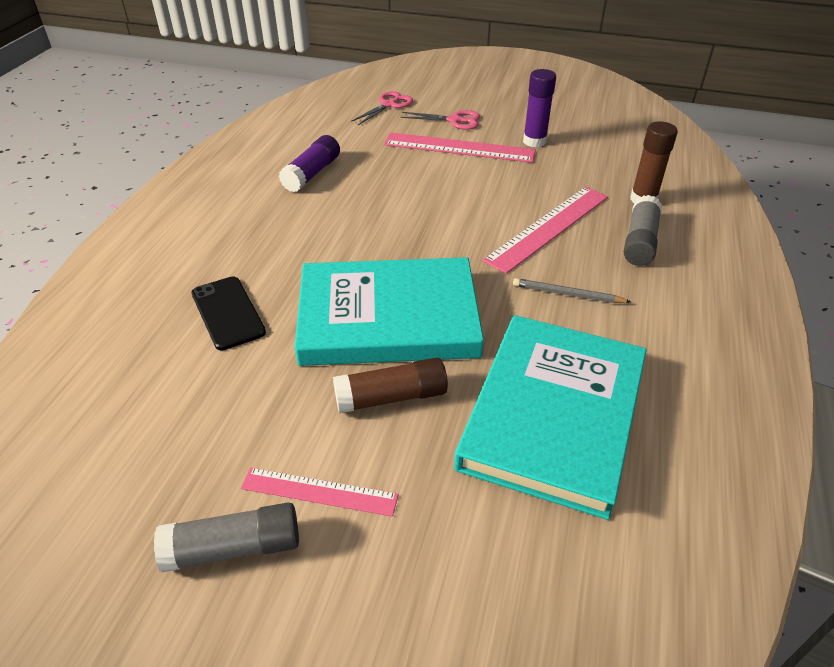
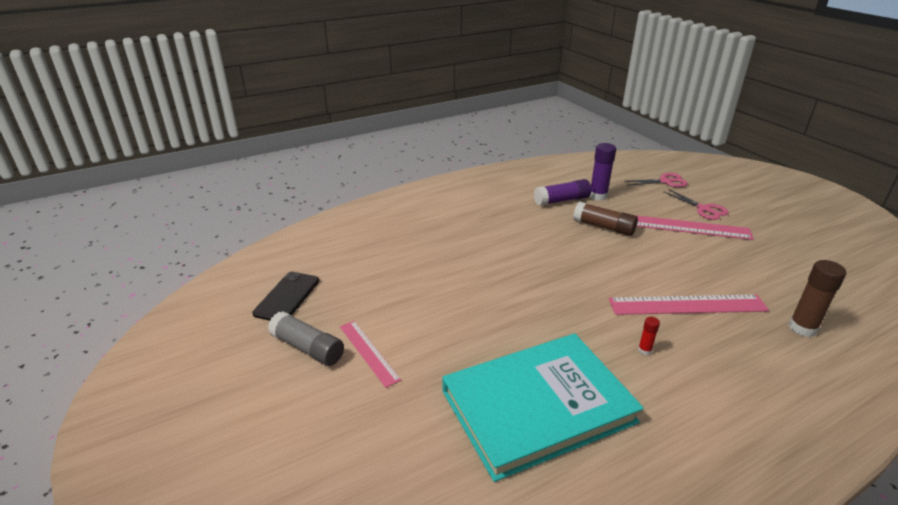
camera: 45 degrees right, 10 degrees down
black phone [191,277,266,350] -> black phone moved to [252,272,319,321]
turquoise book [295,257,484,366] -> none
brown glue stick [333,357,448,413] -> brown glue stick moved to [573,202,638,236]
pink ruler [384,132,536,163] -> pink ruler turned 45 degrees counterclockwise [635,215,754,240]
grey pencil [513,278,631,303] -> red glue stick [638,317,660,355]
purple glue stick [523,69,556,148] -> purple glue stick moved to [589,143,616,201]
grey glue stick [624,195,662,266] -> none

